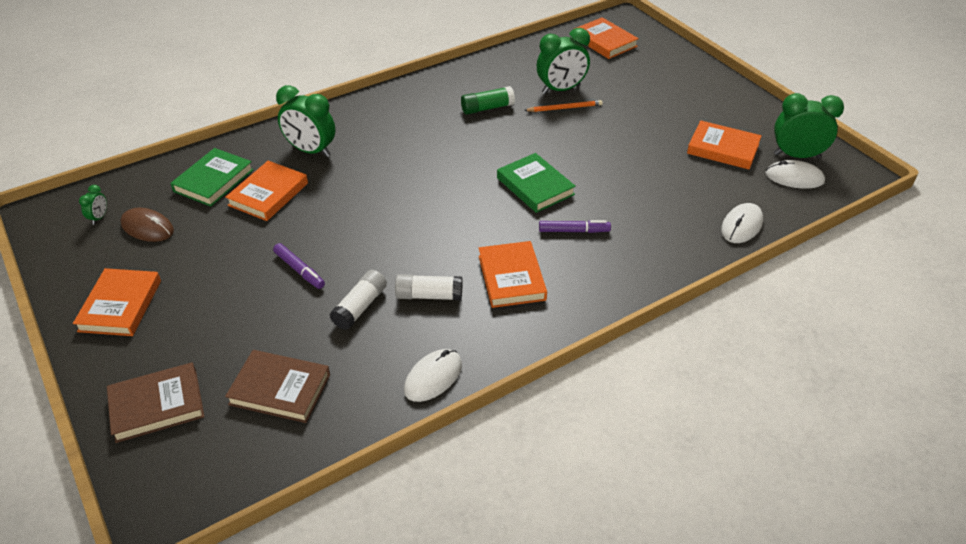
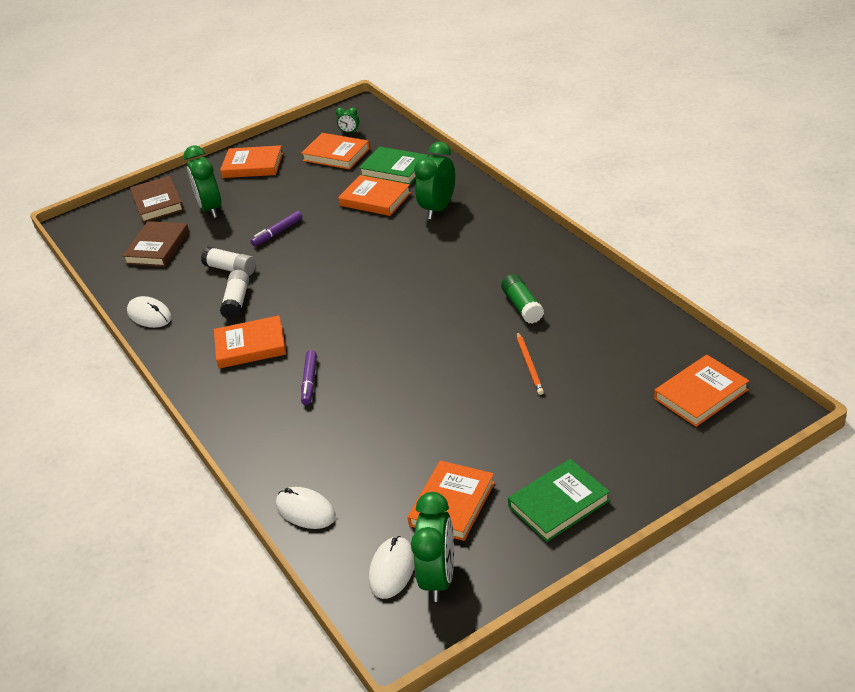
camera: 95 degrees right, 5 degrees down
brown mouse [120,208,174,242] -> orange book [301,133,370,170]
green book [497,153,576,213] -> green book moved to [508,459,610,542]
green clock [537,28,590,94] -> green clock moved to [183,145,221,218]

